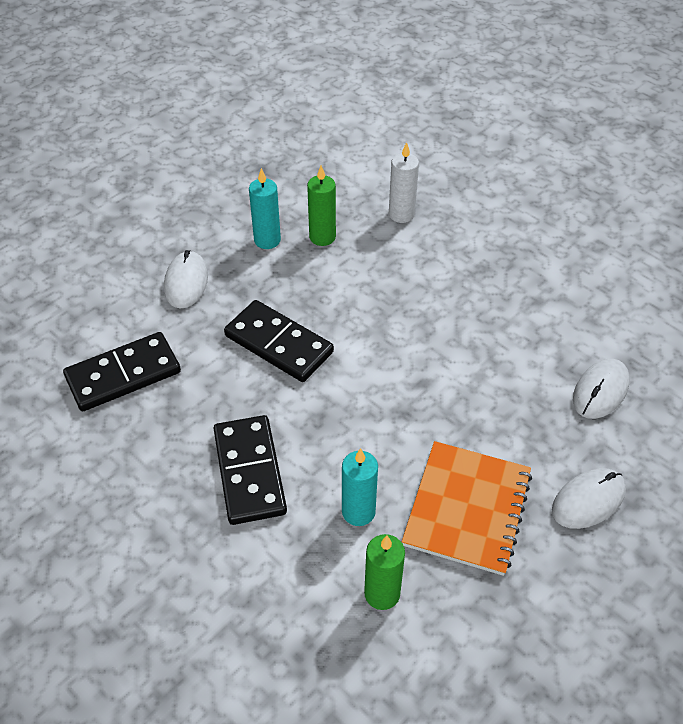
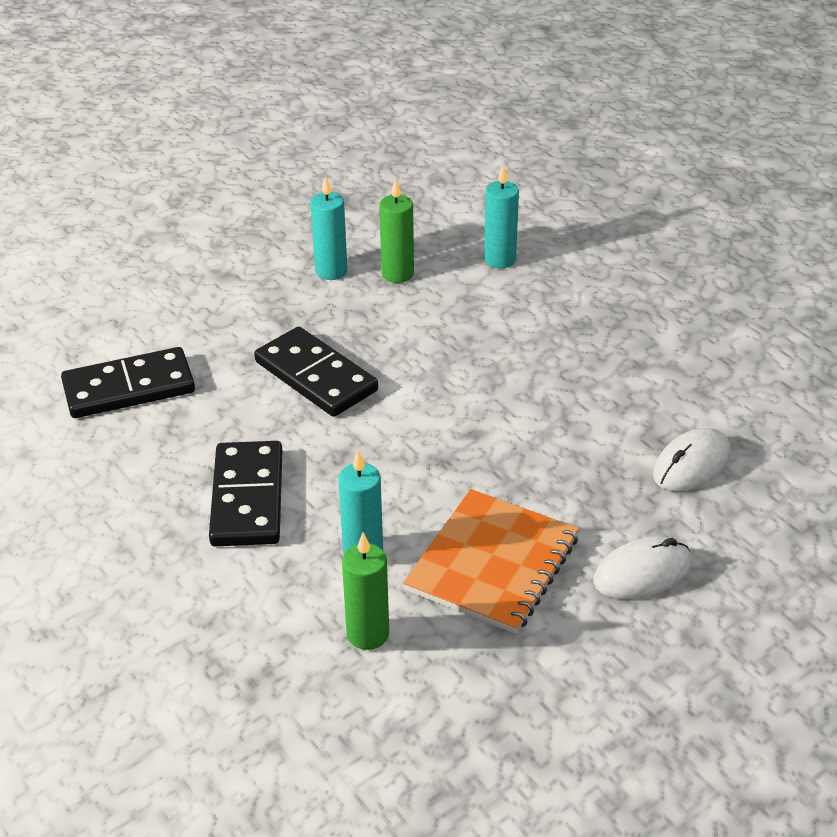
camera: 10 degrees right, 10 degrees down
white mouse [164,250,208,309] -> none
white candle [389,142,419,223] -> turquoise candle [484,165,519,268]

